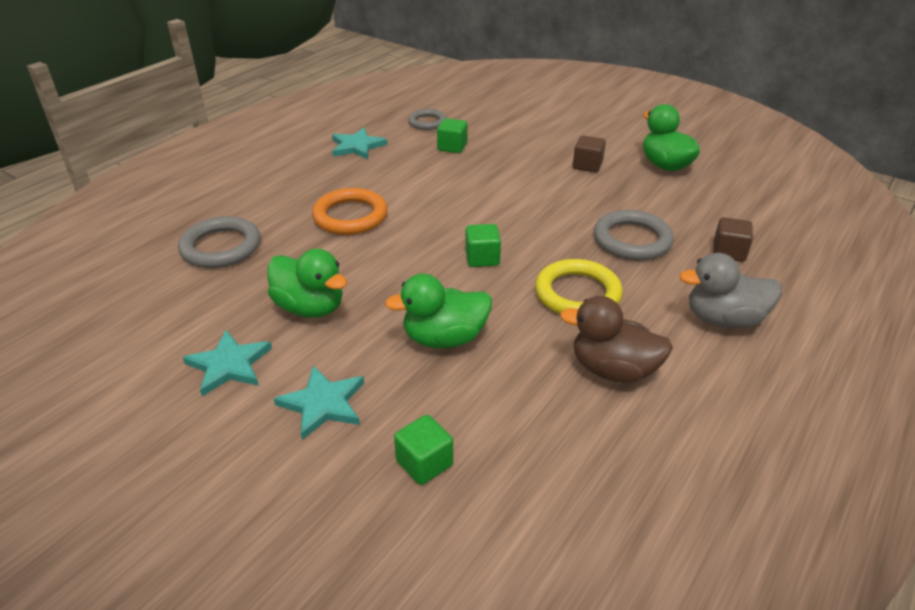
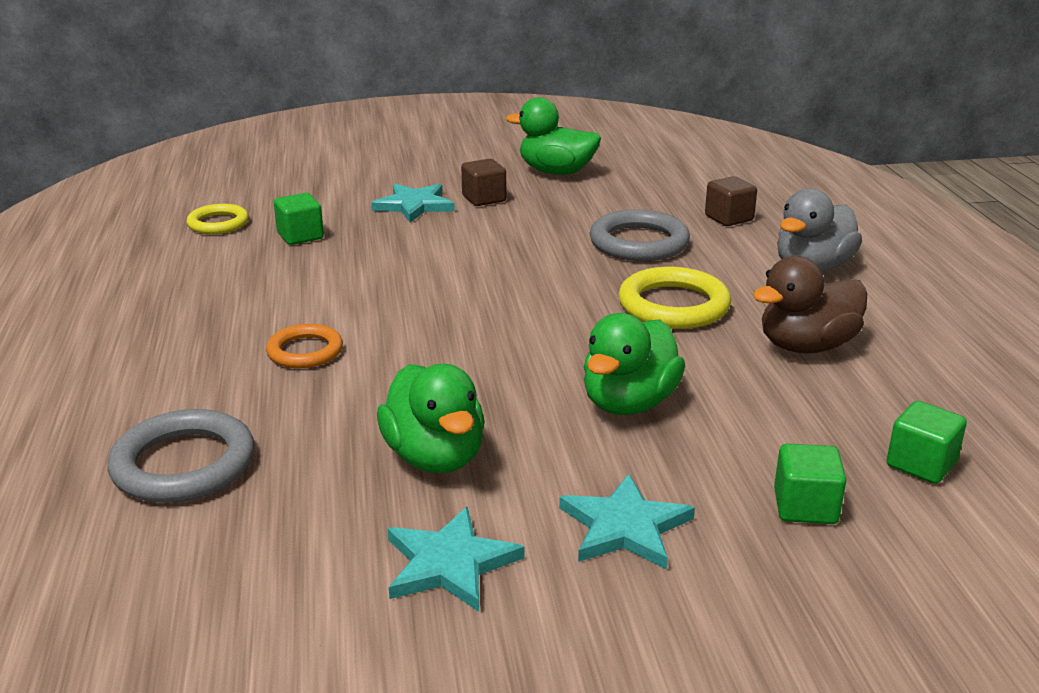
camera: 45 degrees left, 10 degrees down
green duck [267,249,347,318] -> green duck turned 75 degrees clockwise [377,364,485,473]
orange ring [312,188,388,235] -> orange ring [266,324,343,368], size x0.63
turquoise star [332,128,387,160] -> turquoise star moved to [371,183,455,223]
grey ring [408,109,446,130] -> yellow ring [187,204,249,234]
green cube [465,224,501,267] -> green cube moved to [887,401,967,484]

